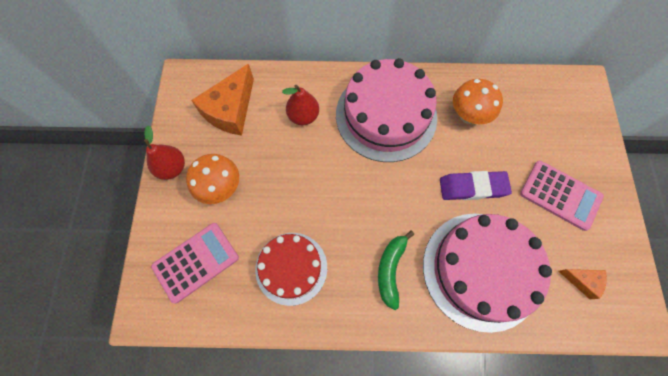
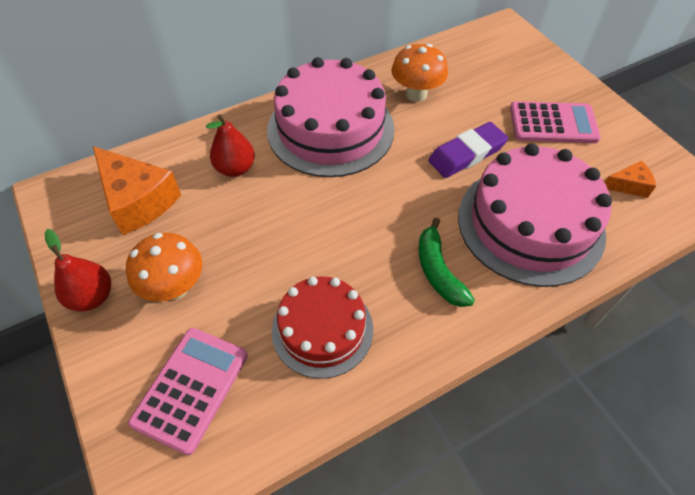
camera: 30 degrees left, 15 degrees down
orange cheese [191,64,254,136] -> orange cheese turned 45 degrees counterclockwise [93,146,181,235]

